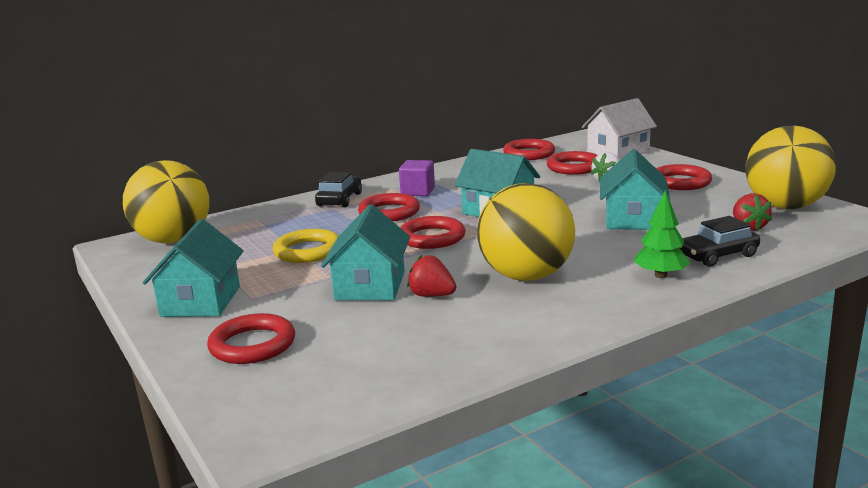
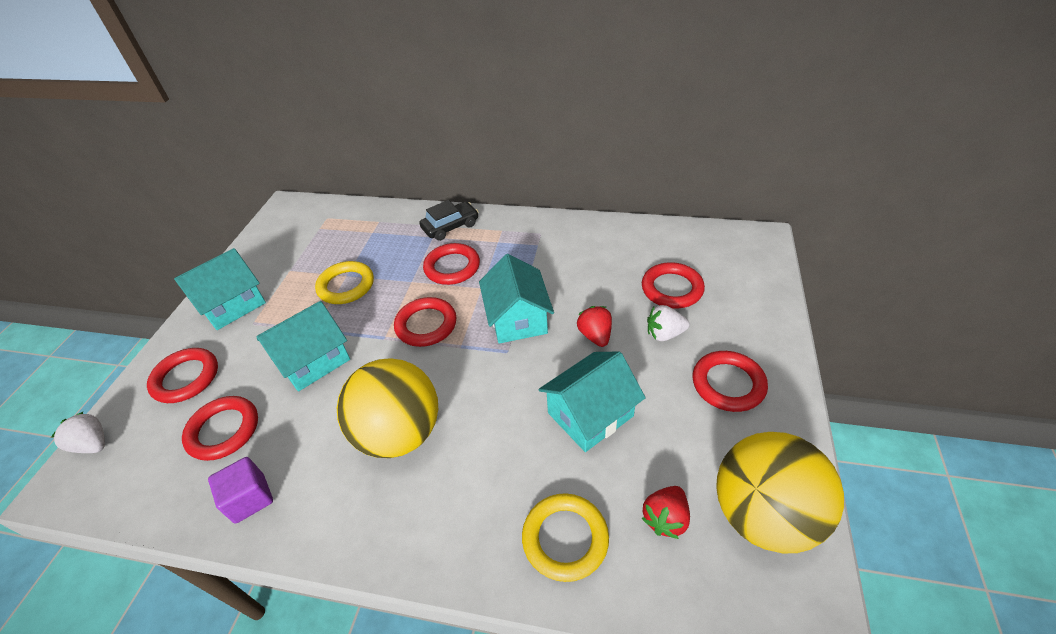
camera: 45 degrees right, 25 degrees up
yellow ball [123,160,209,243] -> none
purple cube [399,160,435,196] -> purple cube moved to [208,457,273,524]
red strawberry [407,255,456,297] -> red strawberry moved to [577,306,612,347]
red ring [503,139,555,160] -> red ring moved to [182,396,258,461]
white house [582,98,657,160] -> none
green tree [634,190,690,278] -> none
black car [679,216,760,267] -> yellow ring [522,493,609,582]
none -> white strawberry [51,412,105,453]

